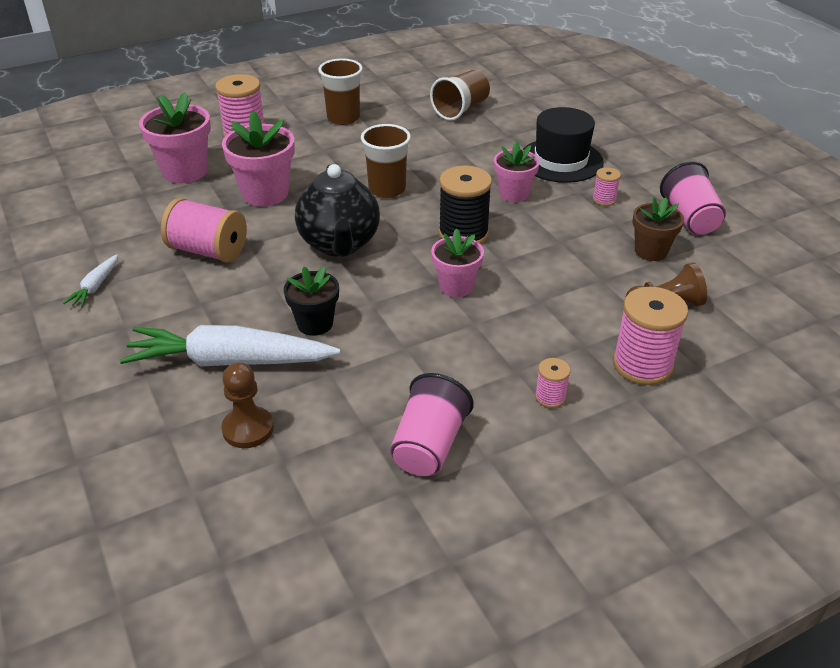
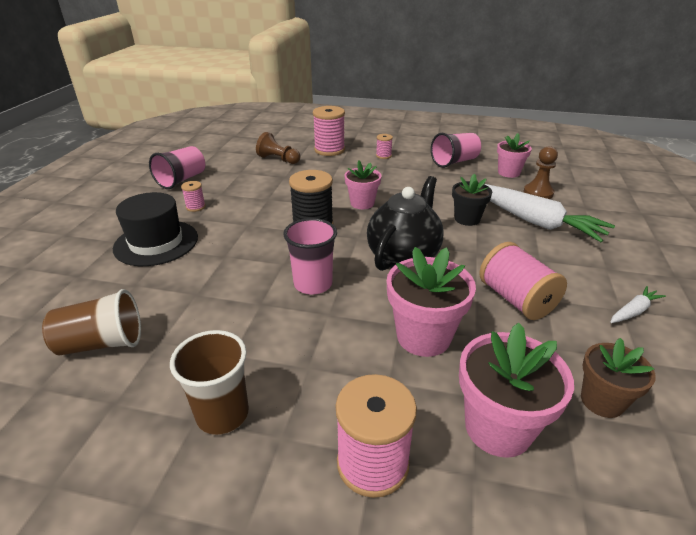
camera: 140 degrees left, 5 degrees down
brown cup [361,124,411,198] -> pink cup [283,218,337,295]
pink flower pot [494,141,540,202] -> pink flower pot moved to [497,133,532,178]
brown flower pot [632,197,684,261] -> brown flower pot moved to [581,338,656,418]

